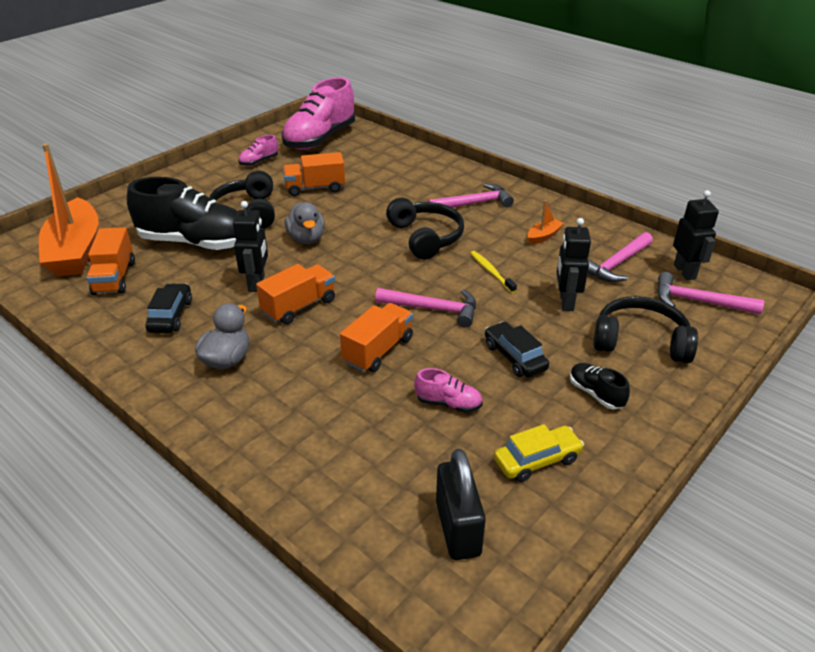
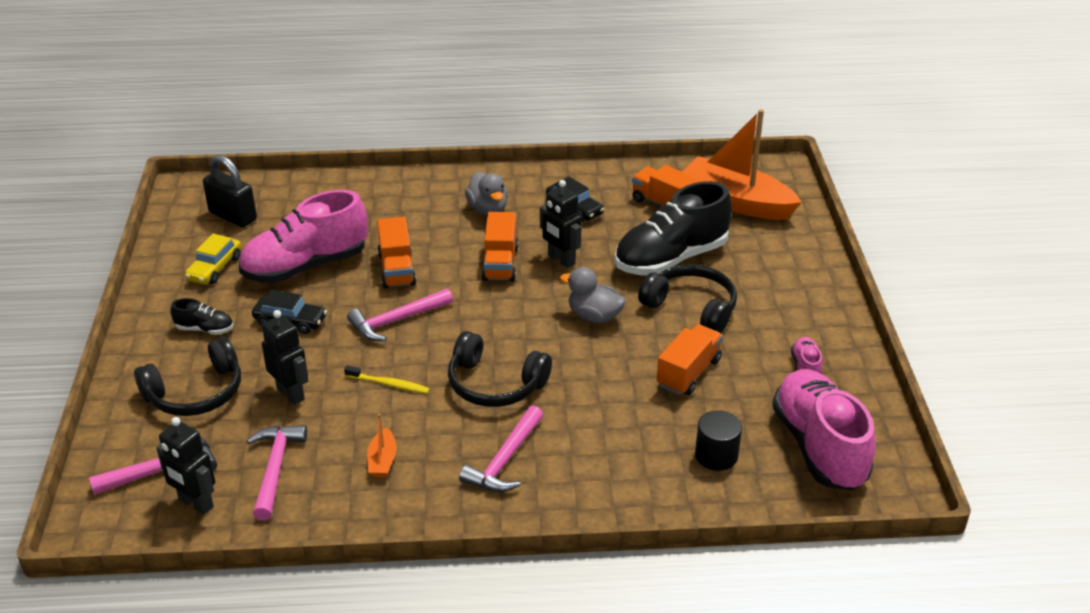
camera: 135 degrees right, 0 degrees up
pink shoe [414,368,483,413] -> pink shoe [239,190,368,283], size x2.30
none -> black cylinder [695,410,742,471]

